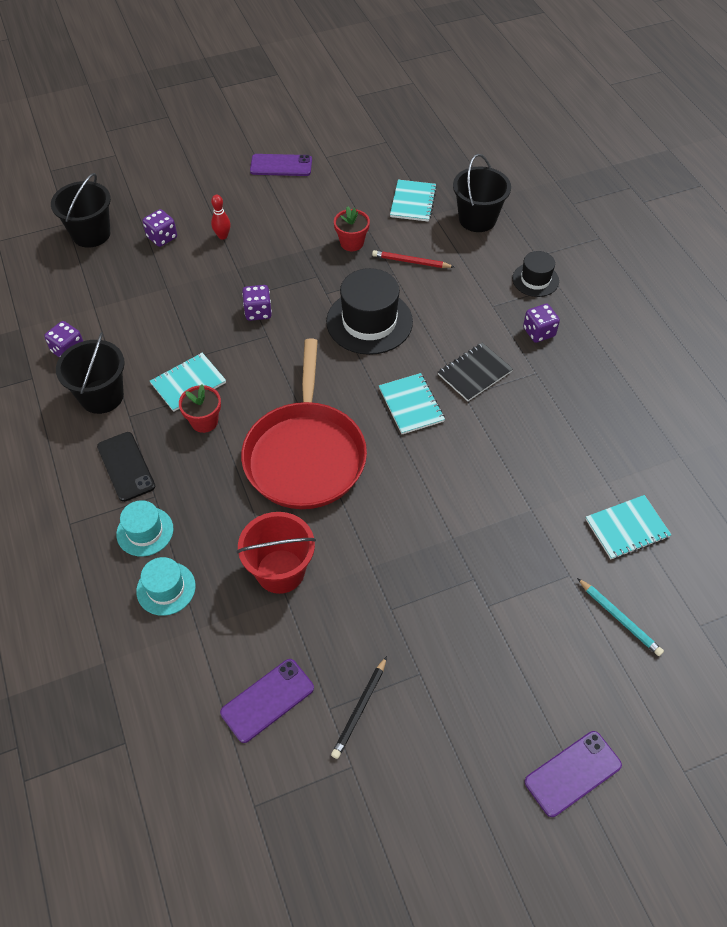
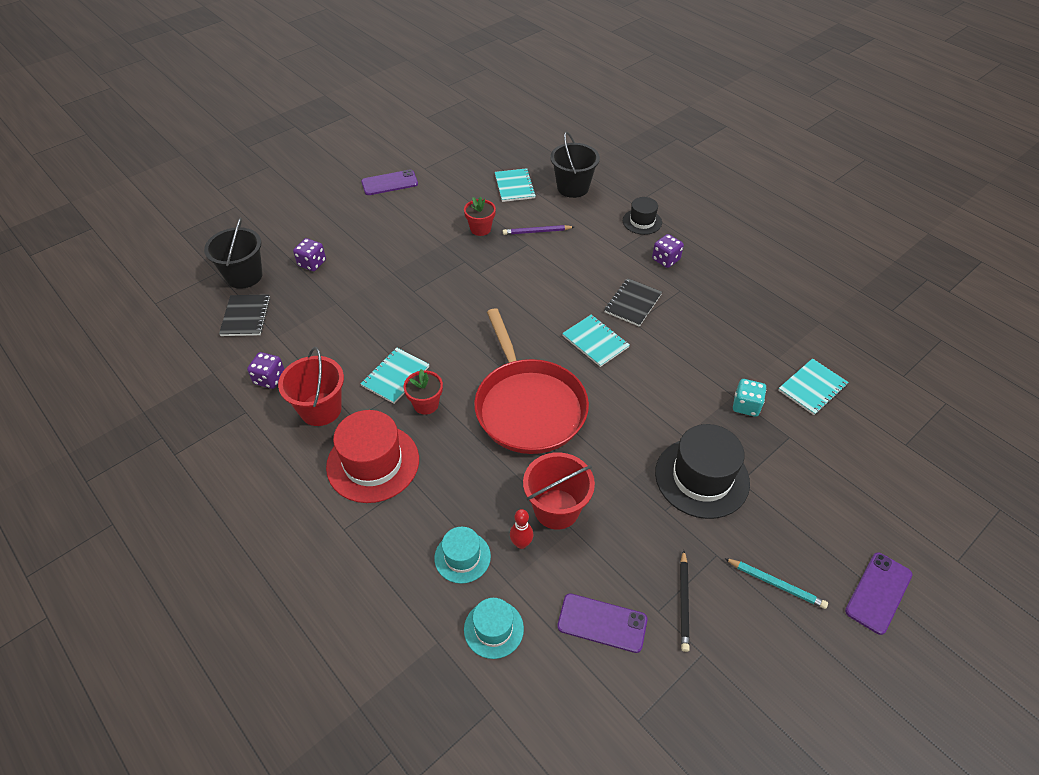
camera: 20 degrees left, 5 degrees down
black bucket [56,332,125,414] -> red bucket [278,347,344,426]
black phone [97,432,155,502] -> red hat [326,410,419,503]
turquoise hat [116,500,174,557] -> turquoise hat moved to [464,598,524,659]
red bowling pin [211,195,231,240] -> red bowling pin moved to [510,509,533,549]
purple phone [220,659,314,743] -> purple phone turned 75 degrees clockwise [557,593,647,653]
purple dice [242,285,272,321] -> none
black hat [326,268,413,355] -> black hat moved to [655,424,750,519]
red pencil [372,250,454,268] -> purple pencil [503,225,574,235]
turquoise pencil [577,578,664,656] -> turquoise pencil moved to [724,558,828,609]
none -> black notebook [219,294,270,336]
none -> turquoise dice [733,379,766,417]

